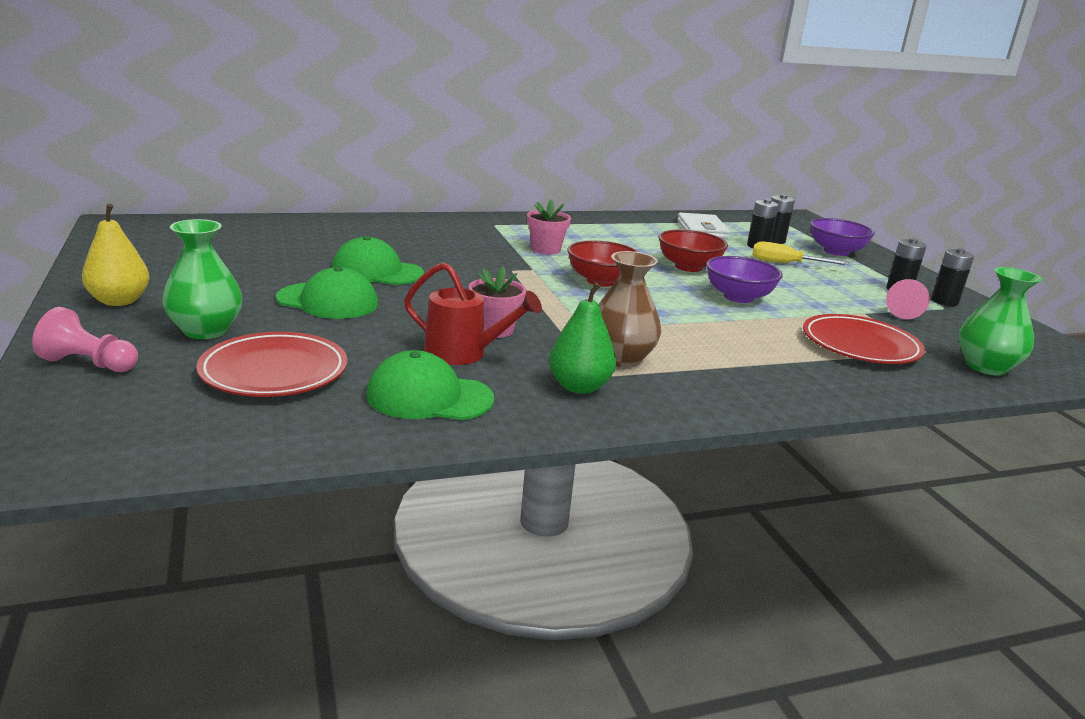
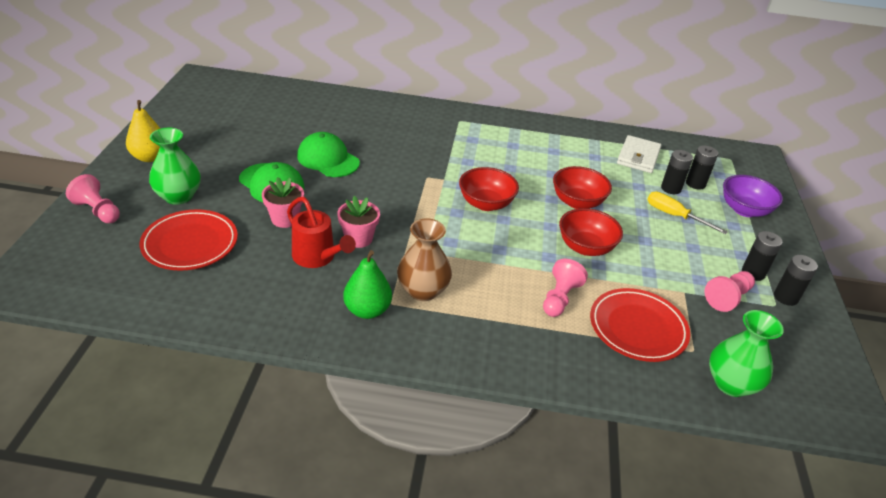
camera: 25 degrees right, 15 degrees up
green cap [366,350,494,420] -> none
pink flower pot [527,200,571,255] -> pink flower pot moved to [262,177,304,228]
purple bowl [706,256,783,303] -> red bowl [559,208,623,256]
none -> pink pawn [543,259,588,317]

